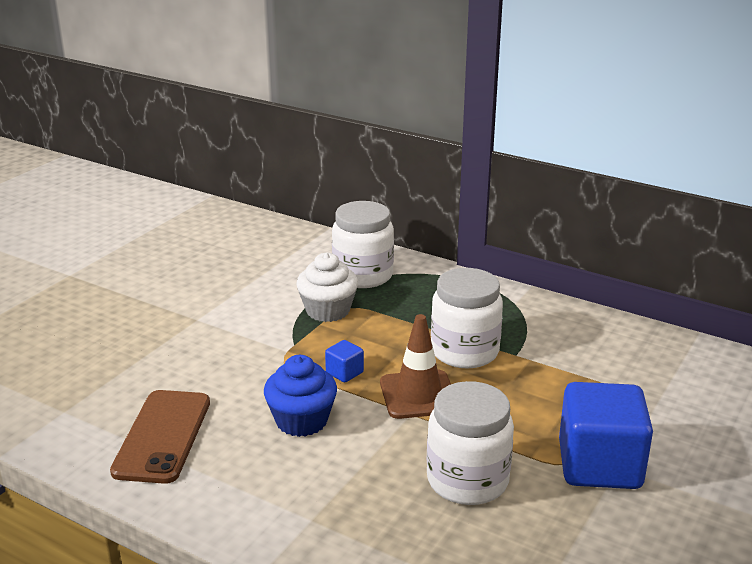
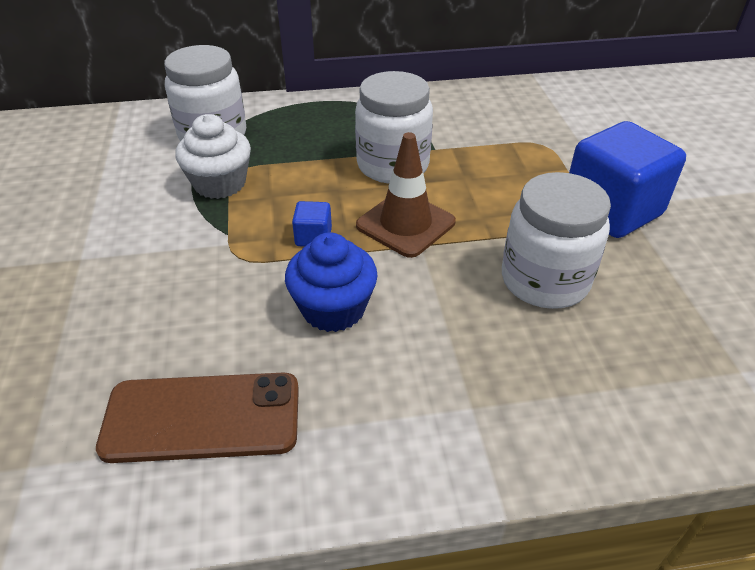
camera: 40 degrees left, 15 degrees up
brown phone [110,390,210,484] -> brown phone turned 60 degrees counterclockwise [96,373,299,463]

